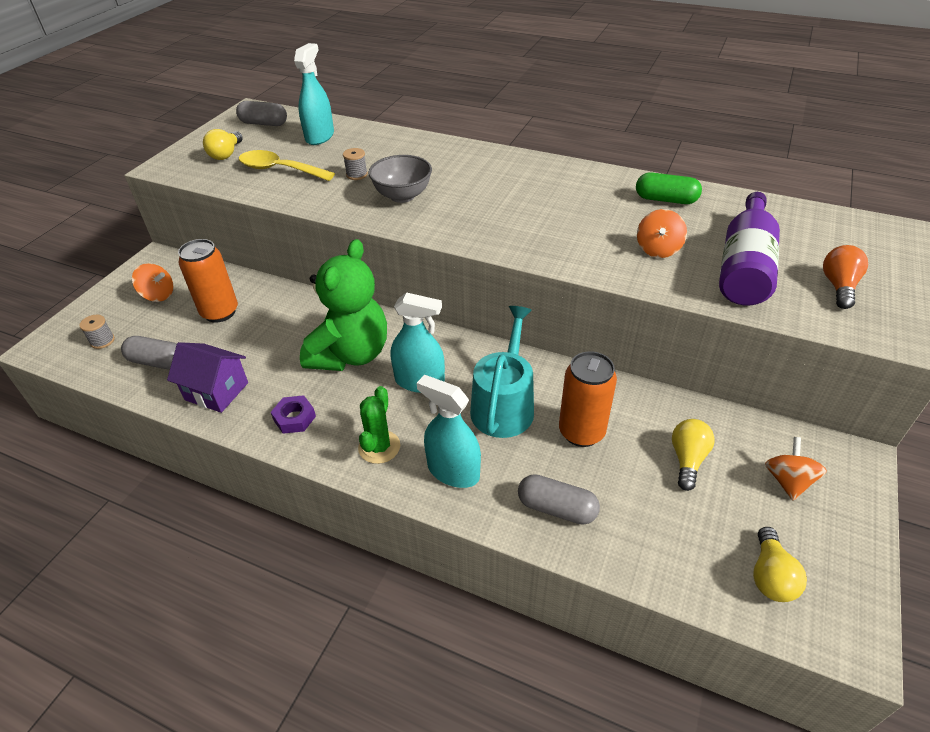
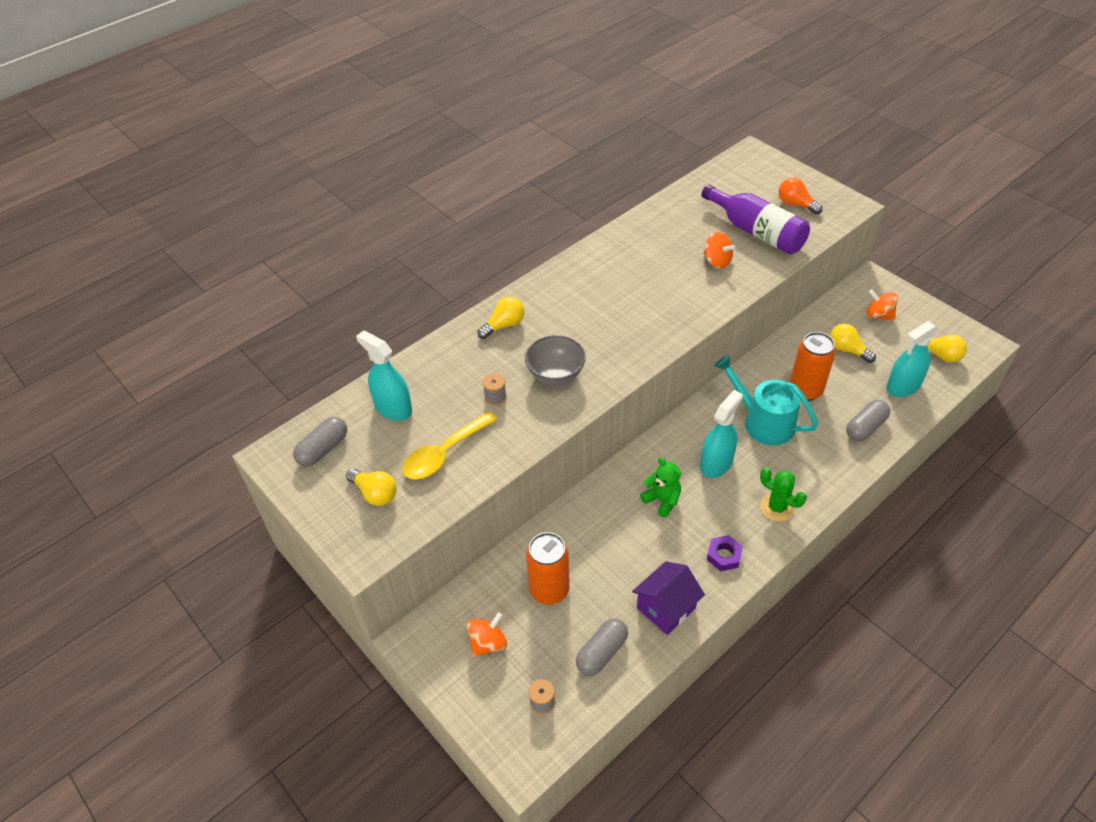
camera: 65 degrees left, 5 degrees up
green teddy bear [300,239,387,371] -> green teddy bear [640,457,681,518], size x0.49
turquoise spray bottle [417,375,481,488] -> turquoise spray bottle moved to [886,321,939,397]
green capsule [636,172,702,204] -> none
none -> yellow light bulb [478,297,524,339]

